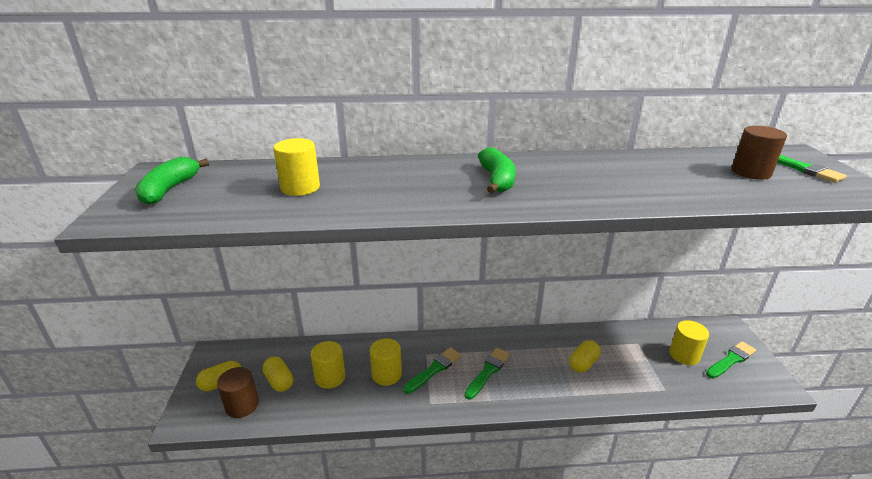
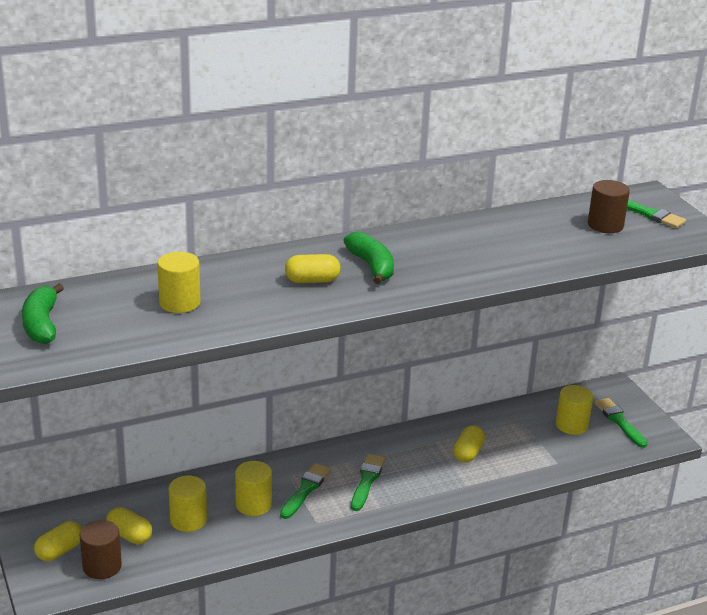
camera: 20 degrees left, 0 degrees up
green brush [706,341,756,378] -> green brush turned 60 degrees counterclockwise [595,398,648,448]
none -> yellow capsule [285,254,340,283]

